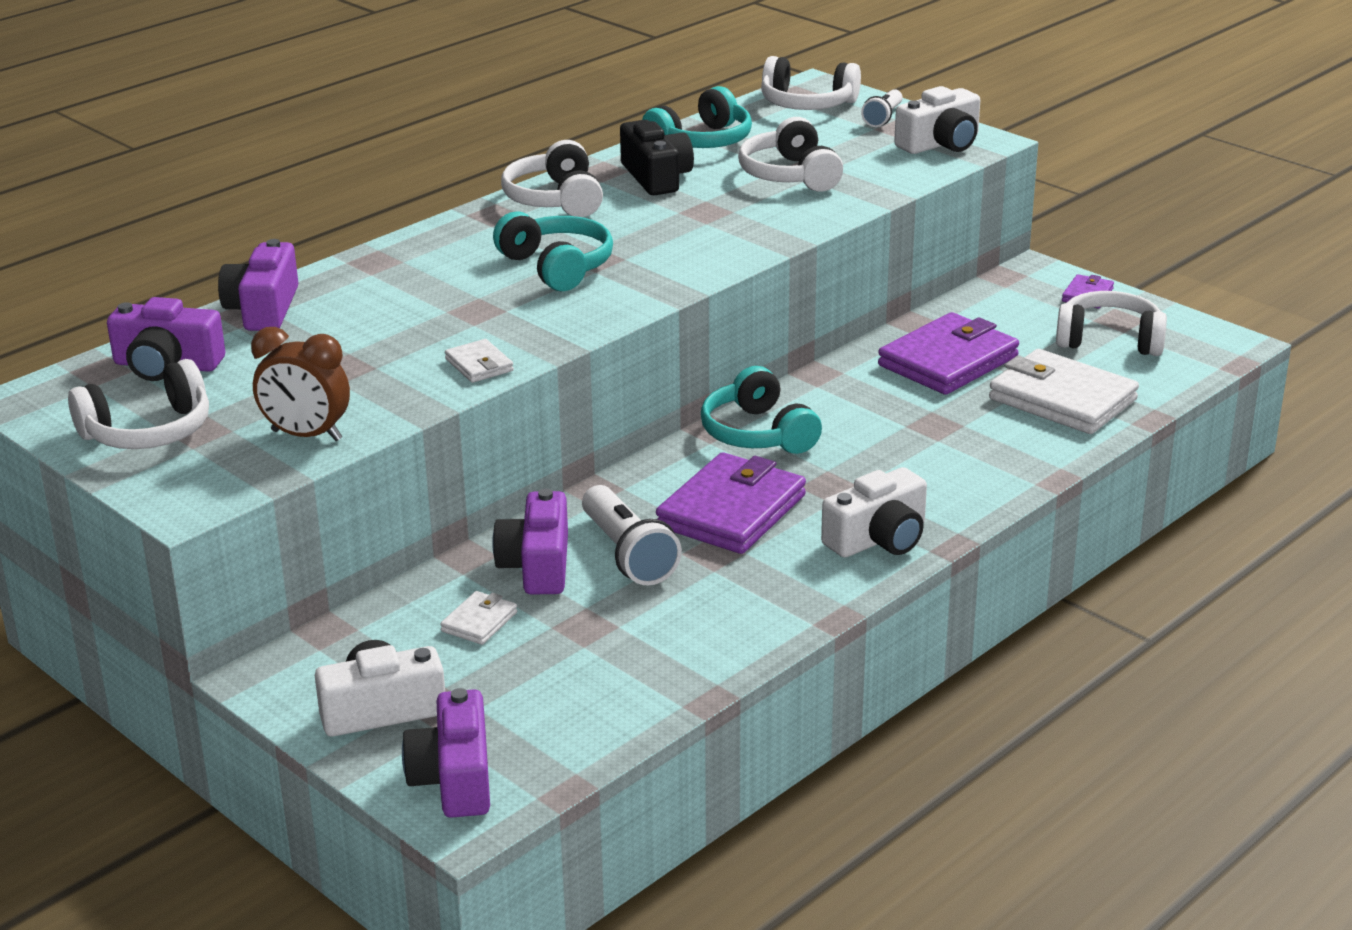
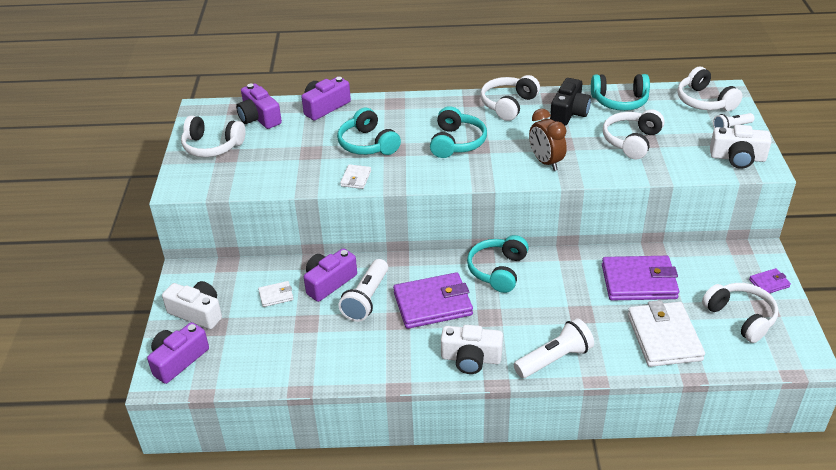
camera: 45 degrees right, 10 degrees up
brown clock [251,327,350,441] -> brown clock moved to [529,109,567,171]
none -> turquoise headphones [337,108,401,155]
none -> white flashlight [514,318,594,378]

